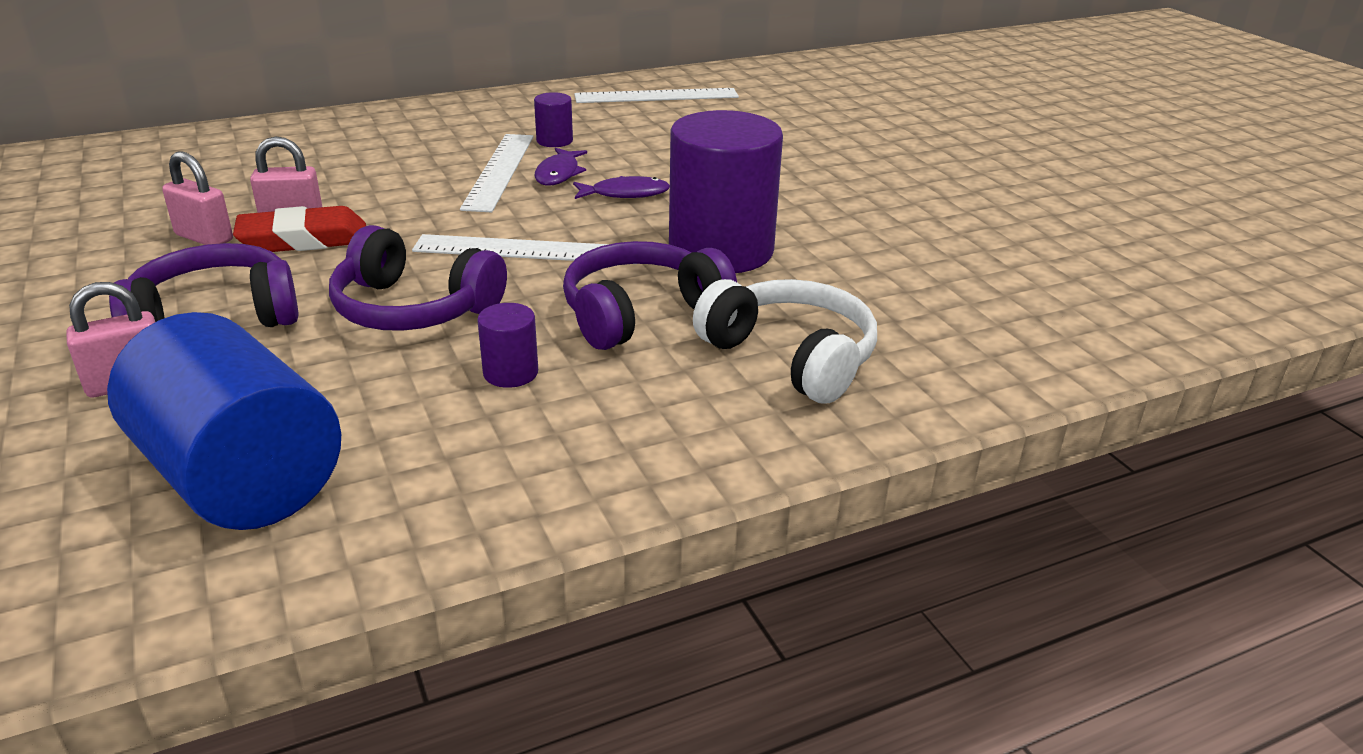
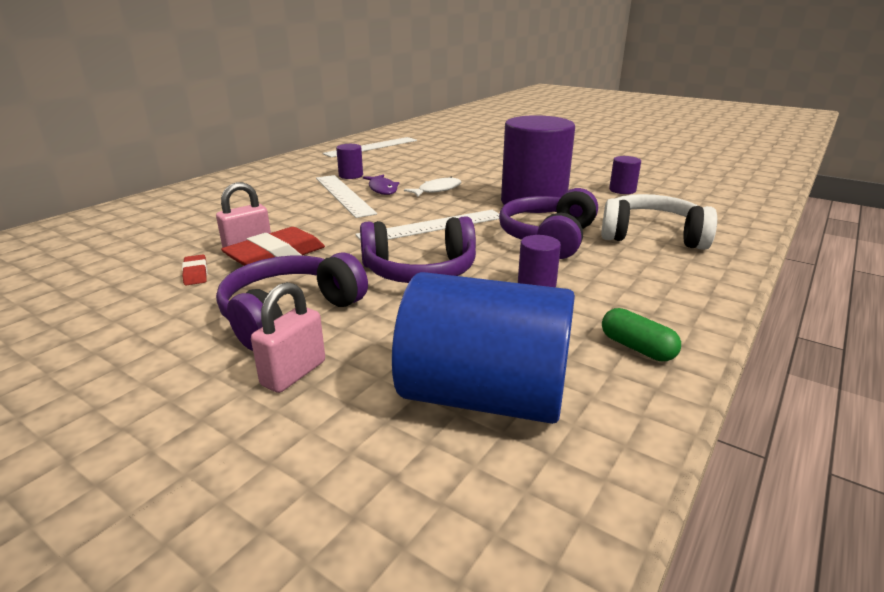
camera: 30 degrees left, 5 degrees down
pink padlock [162,152,233,245] -> red eraser [182,255,207,285]
purple fish [573,176,670,199] -> white fish [404,177,462,197]
none -> green capsule [602,308,681,361]
none -> purple cylinder [609,156,641,194]

